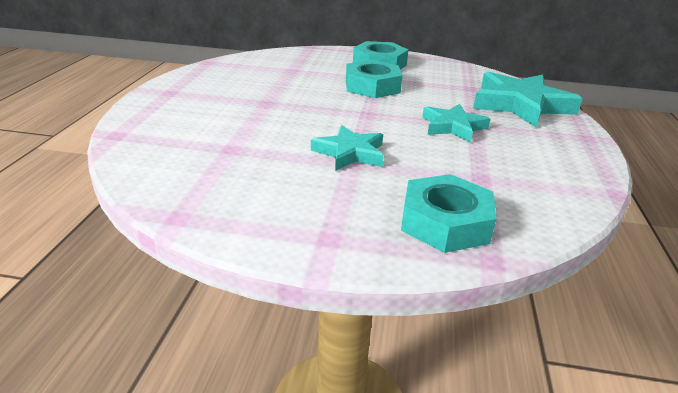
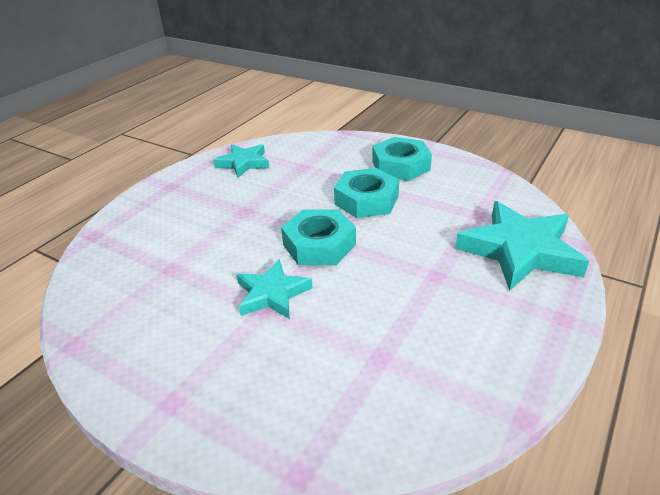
camera: 25 degrees right, 5 degrees up
turquoise nut [401,174,496,253] -> turquoise nut moved to [281,209,356,265]
turquoise star [422,104,490,143] -> turquoise star moved to [213,144,269,178]

